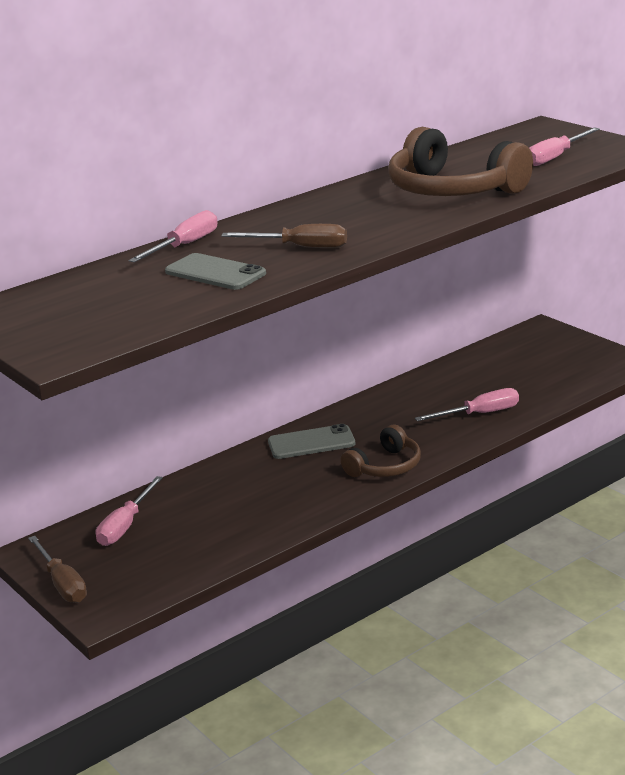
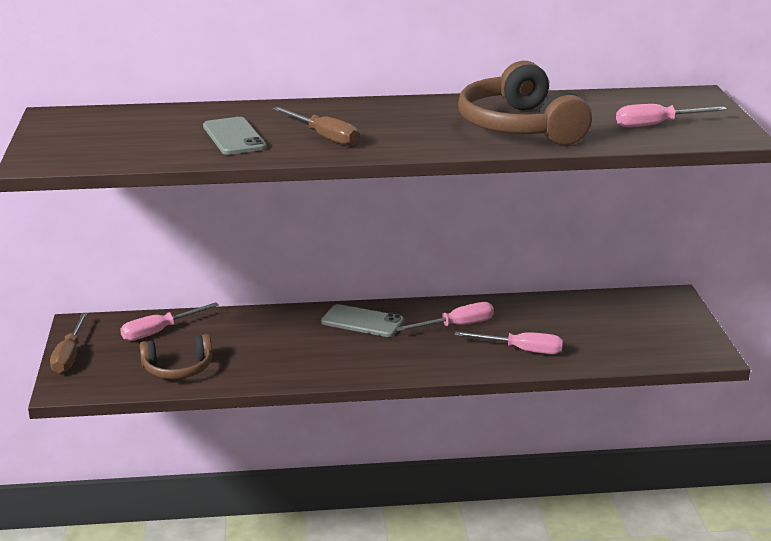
camera: 30 degrees right, 0 degrees up
pink screwdriver [129,210,218,262] -> pink screwdriver moved to [395,302,494,331]
brown headphones [341,425,421,477] -> brown headphones moved to [139,334,212,379]

